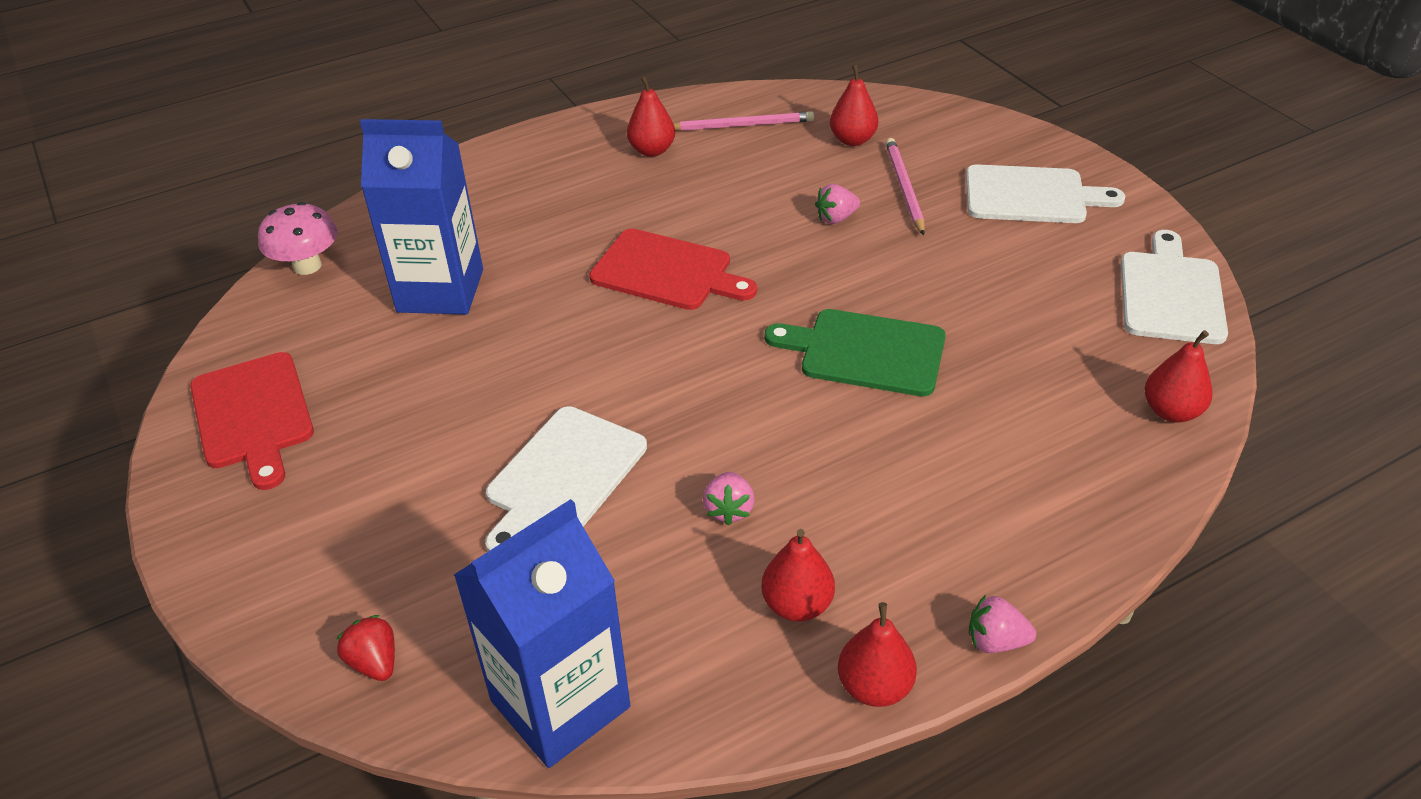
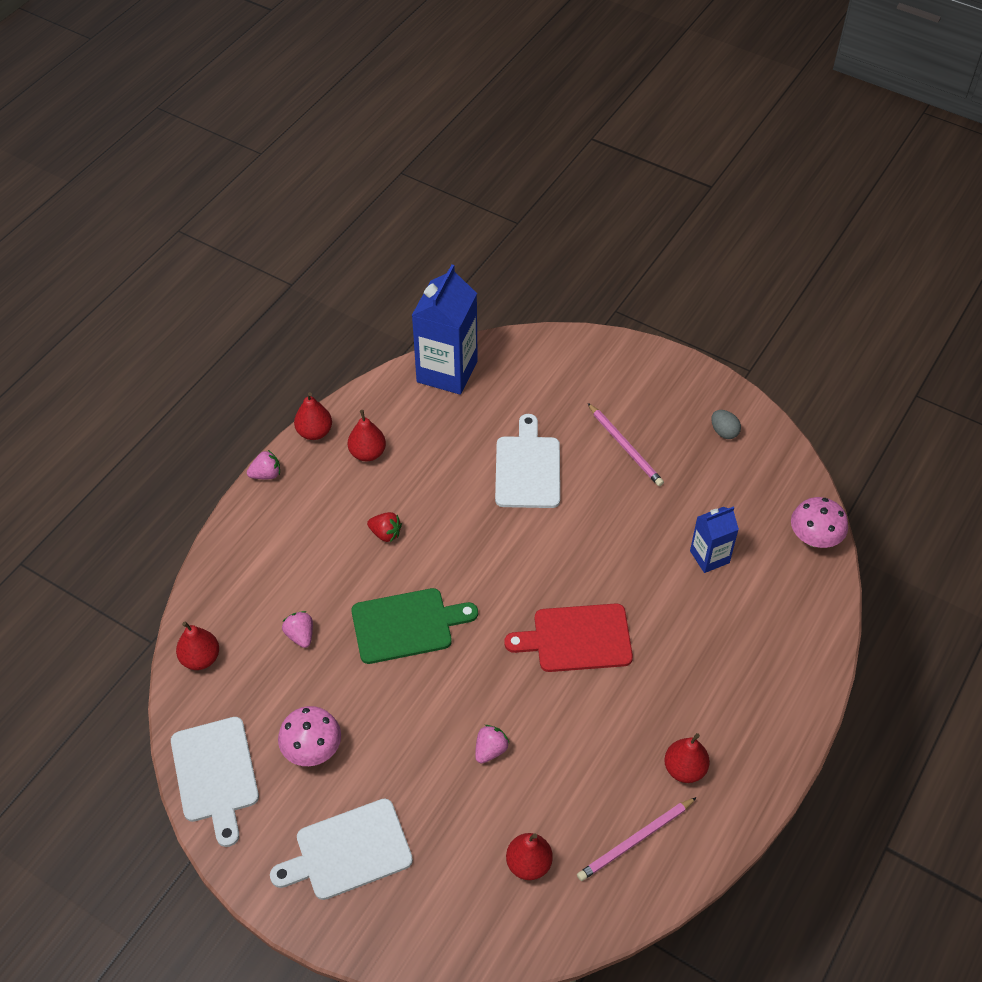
camera: 150 degrees right, 10 degrees up
red cutting board [190,352,314,490] -> grey egg [712,410,741,439]
red strawberry [336,615,395,681] -> red strawberry moved to [367,512,402,542]
blue carton [360,119,483,315] -> blue carton [690,507,739,573], size x0.56
pink strawberry [703,472,754,526] -> pink strawberry moved to [282,611,313,648]
pink pencil [886,138,925,235] -> pink pencil moved to [588,403,664,486]
none -> pink mushroom [278,706,341,766]

